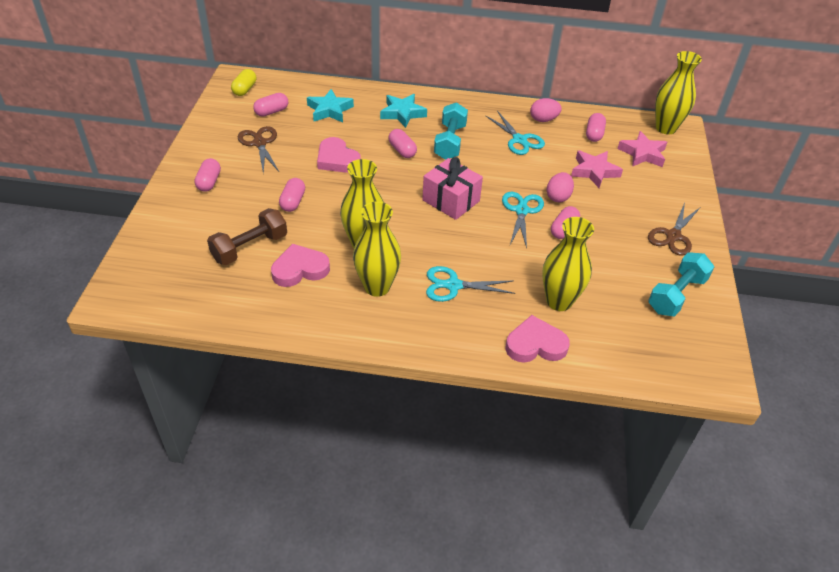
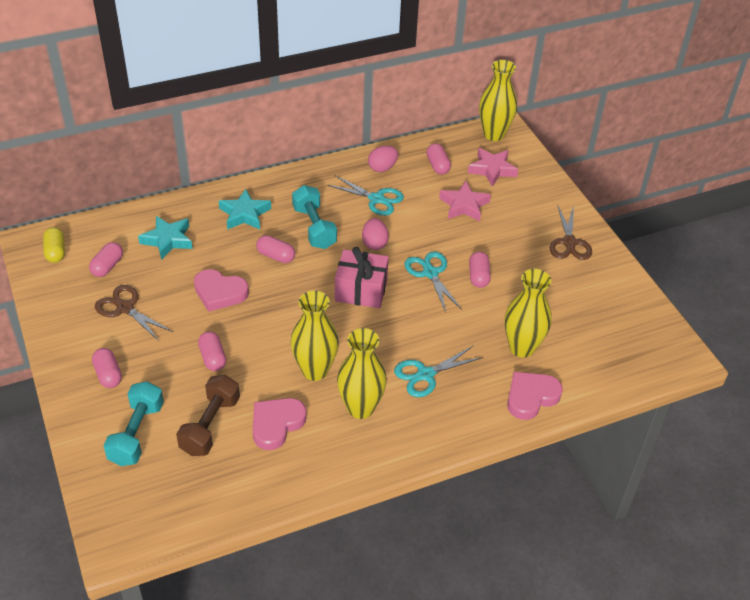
camera: 30 degrees left, 0 degrees up
pink egg [547,172,574,202] -> pink egg moved to [362,218,389,250]
turquoise dumbbell [648,252,714,316] -> turquoise dumbbell moved to [103,381,164,466]

